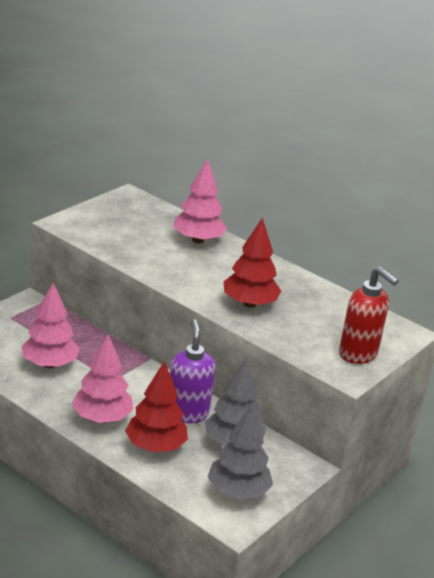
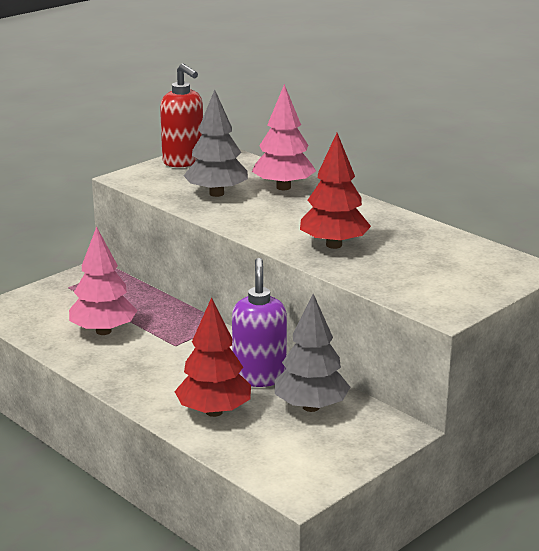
camera: 10 degrees right, 5 degrees down
pink tree [72,334,133,423] -> none
grey tree [208,405,273,500] -> grey tree moved to [183,90,248,197]
red soap dispenser [339,267,399,364] -> red soap dispenser moved to [160,63,203,167]

